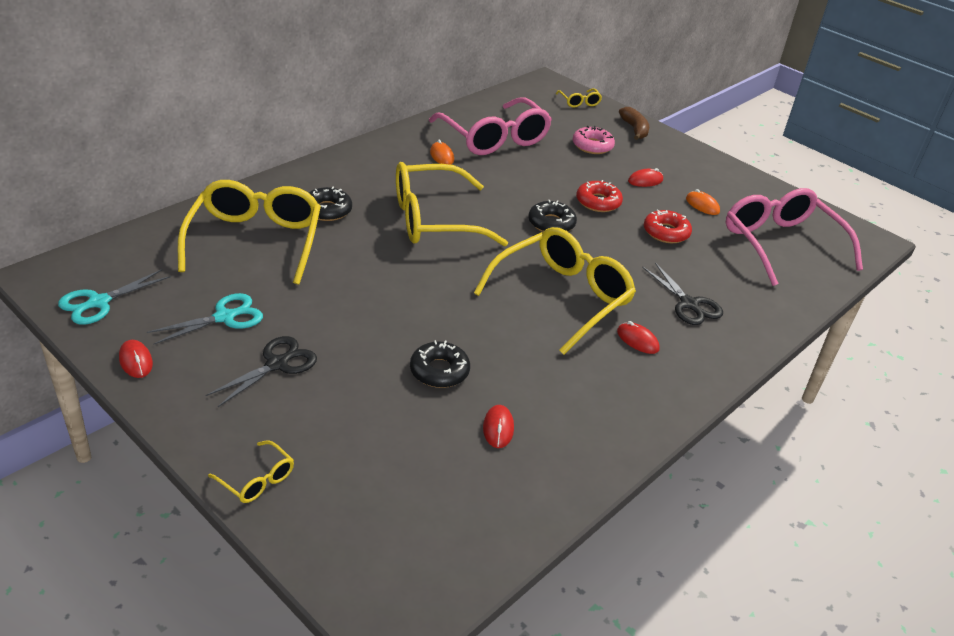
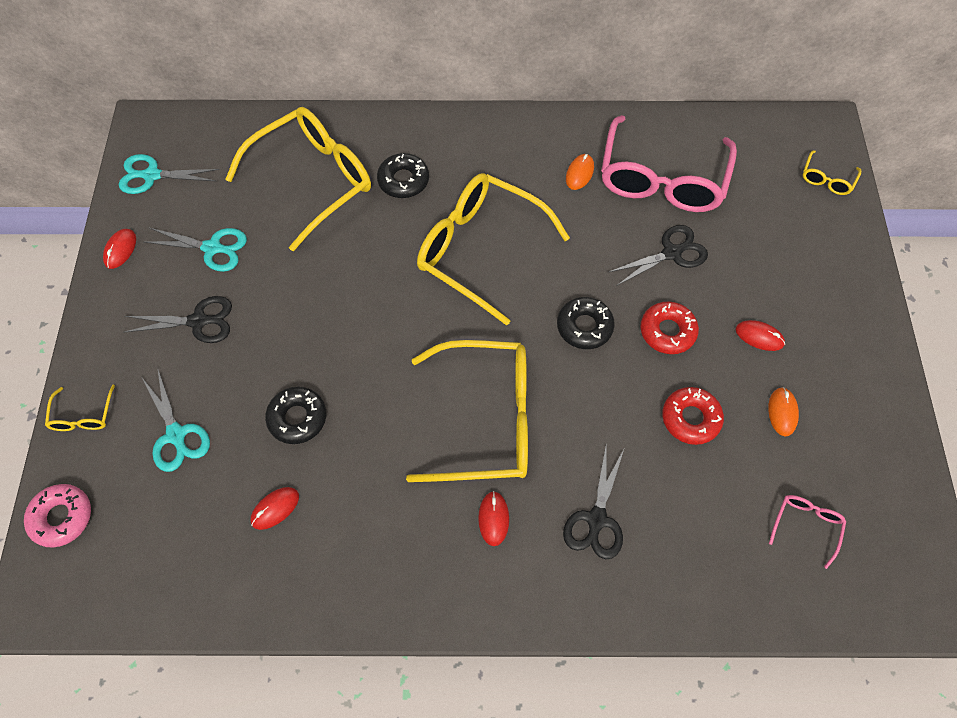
camera: 50 degrees right, 25 degrees up
pink donut [572,126,615,154] -> pink donut moved to [24,484,91,548]
brown banana [619,107,649,140] -> none
pink glasses [726,188,863,286] -> pink glasses [769,495,846,569], size x0.42
none -> turquoise scissors [142,370,210,472]
none -> black scissors [609,225,708,286]

